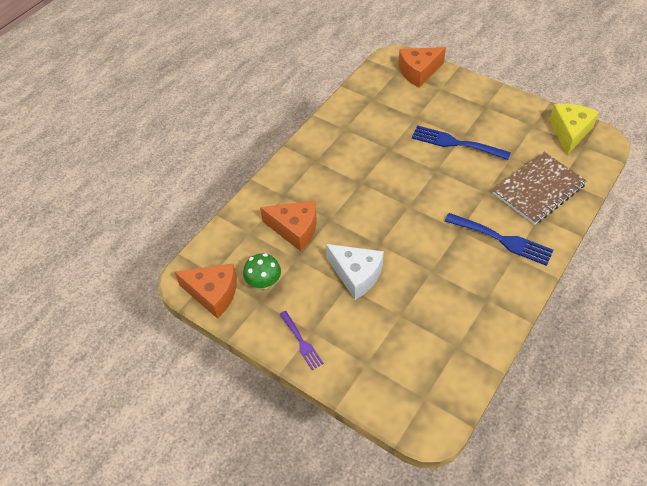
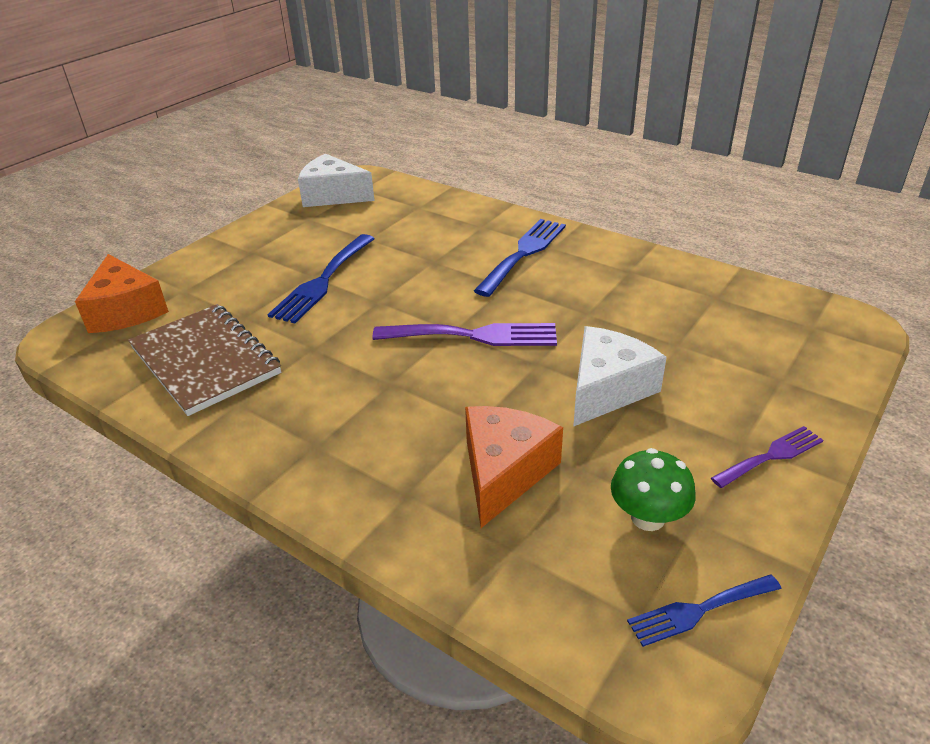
camera: 90 degrees left, 15 degrees down
orange cheese [175,264,237,319] -> blue fork [627,575,781,647]
brown notebook [493,152,587,225] -> brown notebook moved to [128,304,281,416]
yellow cheese [549,104,599,155] -> white cheese [298,154,375,207]
none -> purple fork [372,323,557,346]

